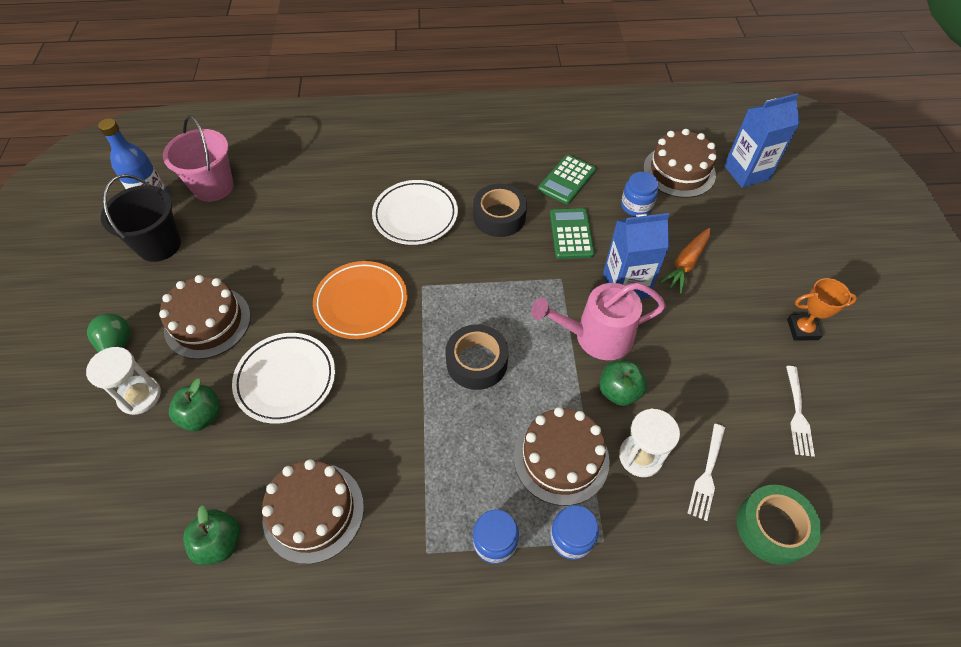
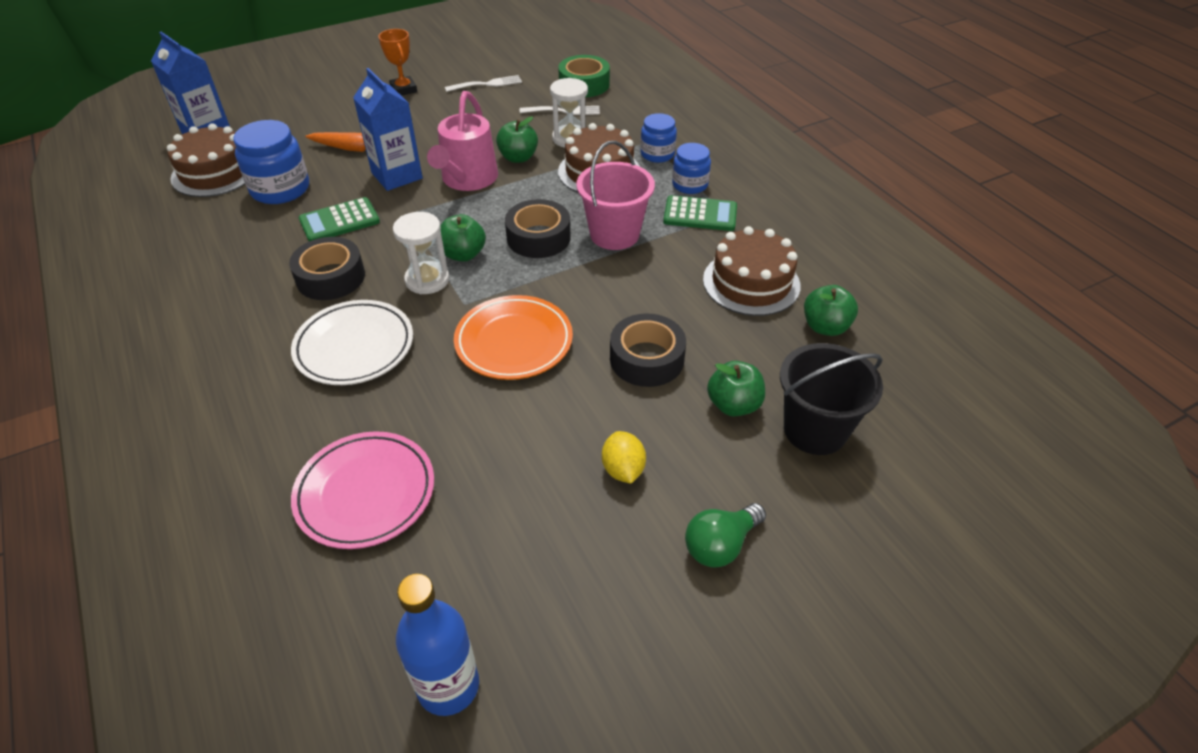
camera: 115 degrees left, 10 degrees down
white hourglass [86,347,161,415] -> white hourglass moved to [393,212,449,294]
black bucket [101,174,181,262] -> black bucket moved to [780,343,883,455]
brown cake [159,275,251,359] -> yellow lemon [602,431,646,484]
pink bucket [163,115,234,202] -> pink bucket moved to [576,141,655,250]
white plate [232,333,335,424] -> black tape [610,313,686,387]
pink watering can [531,283,666,360] -> pink watering can turned 45 degrees clockwise [427,91,498,191]
green calculator [538,155,596,204] -> green calculator moved to [663,195,737,231]
blue jar [621,172,658,216] -> blue jar [233,120,309,204], size x1.61
none -> pink plate [291,431,434,549]
none -> green apple [440,214,486,262]

